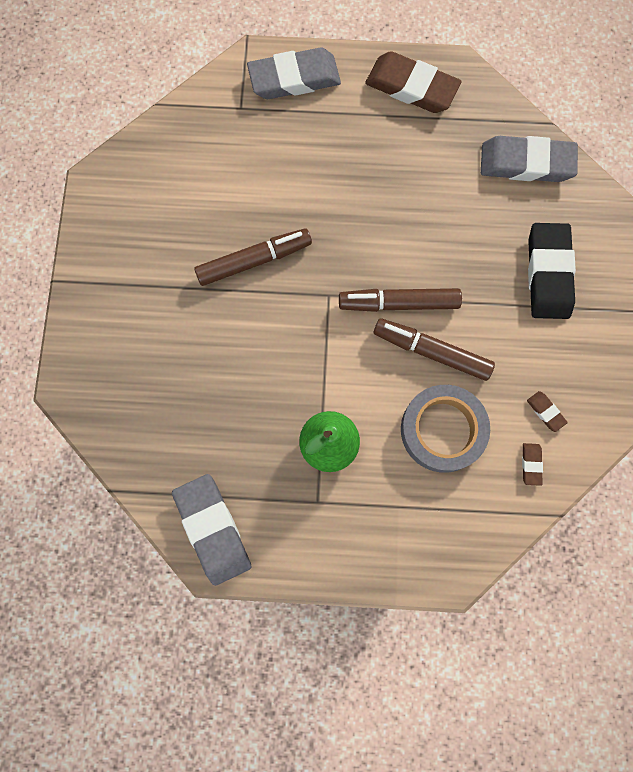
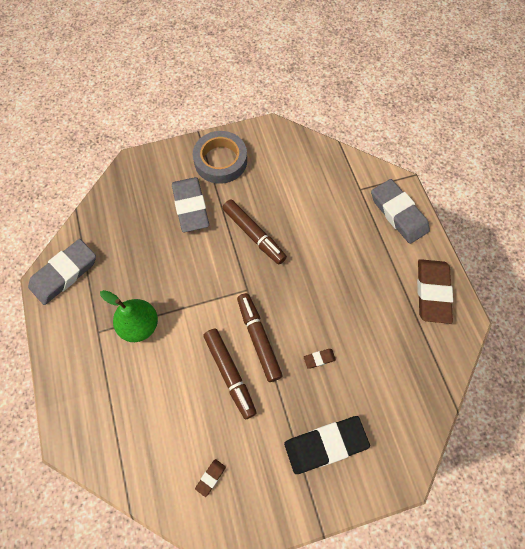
camera: 70 degrees right, 10 degrees down
brown marker [374,318,495,381] -> brown marker turned 150 degrees clockwise [203,329,257,419]
grey tape [401,385,490,473] -> grey tape moved to [193,131,247,184]
grey eraser [481,136,578,182] -> grey eraser moved to [172,177,209,232]
brown eraser [522,443,543,486] -> brown eraser moved to [304,349,336,369]

